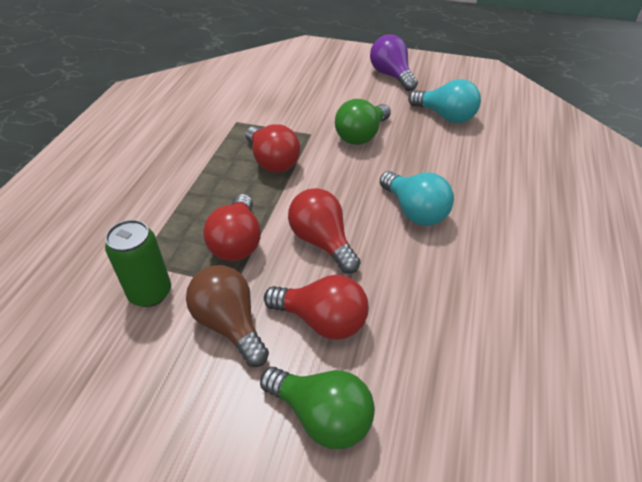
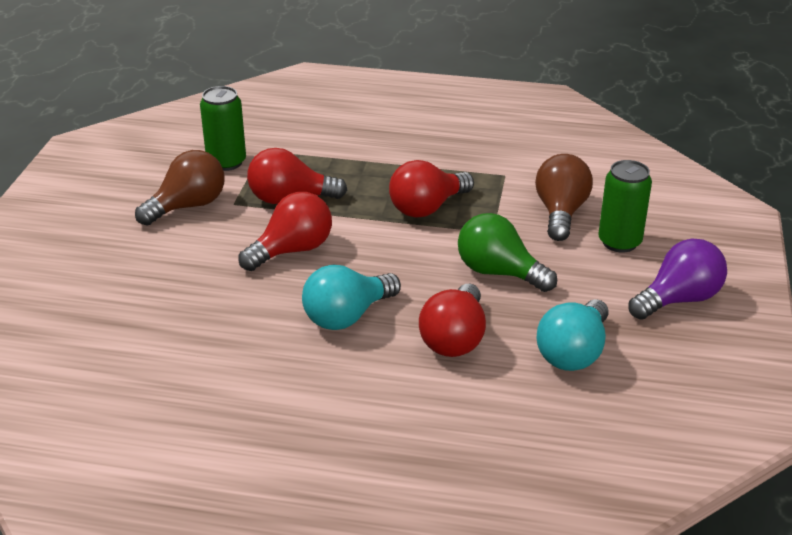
camera: 85 degrees right, 10 degrees down
green light bulb [260,367,375,449] -> none
red light bulb [264,275,369,340] -> red light bulb moved to [419,284,486,357]
none -> brown light bulb [535,154,593,241]
none -> green can [598,160,652,253]

